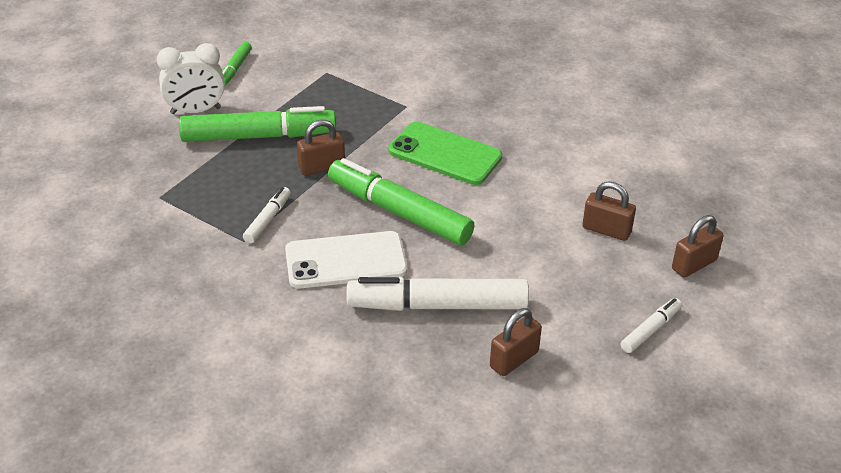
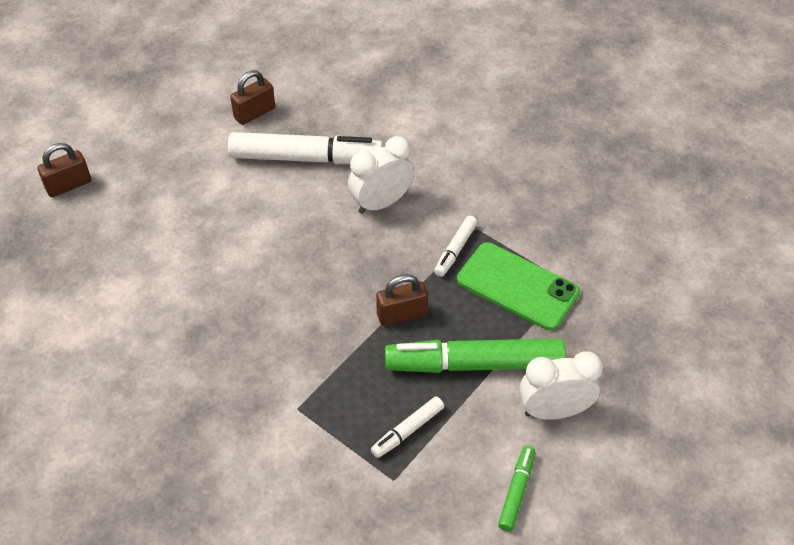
camera: 175 degrees left, 10 degrees up
white phone [285,231,407,288] -> white clock [348,136,414,214]
green marker [328,158,474,245] -> none
green phone [389,121,502,185] -> green phone moved to [457,242,580,330]
brown padlock [582,181,636,241] -> none
white marker [620,298,682,353] -> white marker moved to [371,396,444,458]

